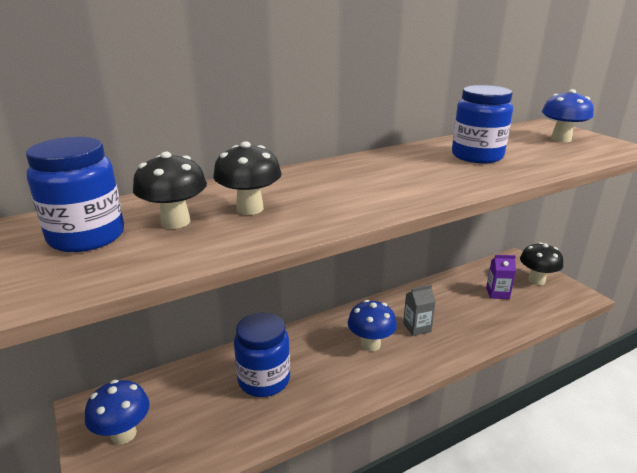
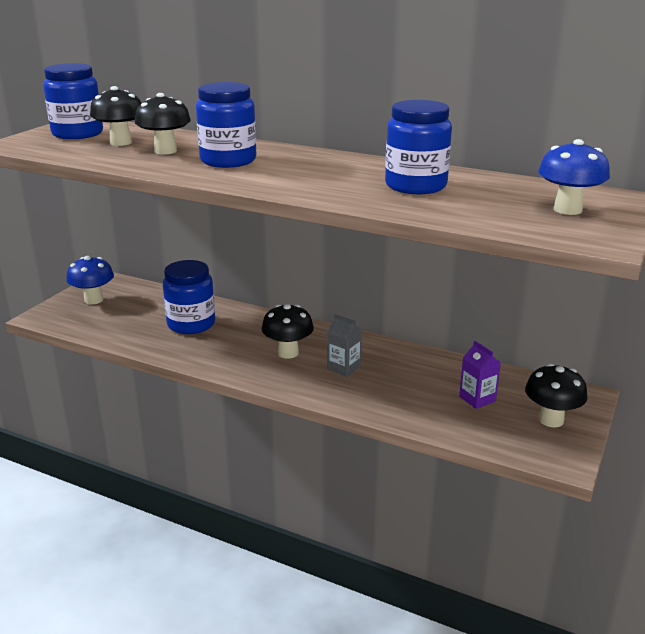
camera: 55 degrees right, 0 degrees up
blue mushroom [348,300,397,351] -> black mushroom [261,304,314,359]
none -> blue jar [196,82,256,168]

